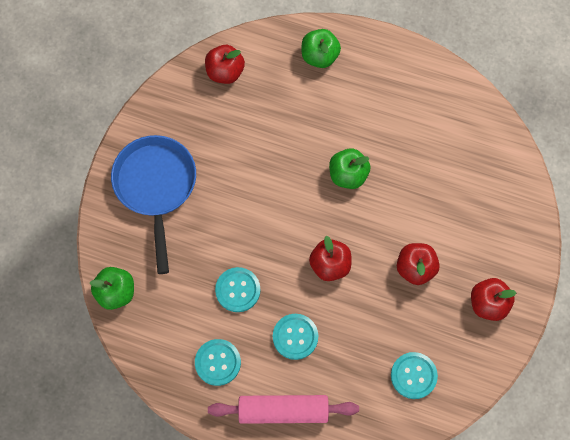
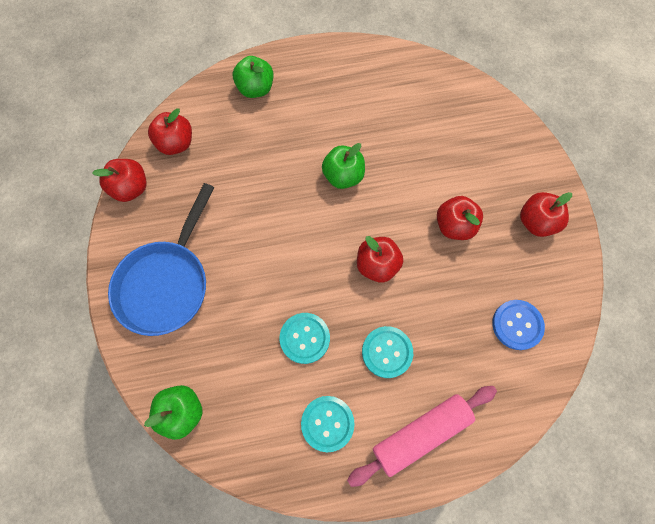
camera: 30 degrees left, 0 degrees up
blue pan [111,135,196,274] -> blue pan turned 120 degrees counterclockwise [108,183,214,336]
turquoise button [391,352,438,399] -> blue button [492,300,545,350]
none -> red apple [92,159,147,202]

